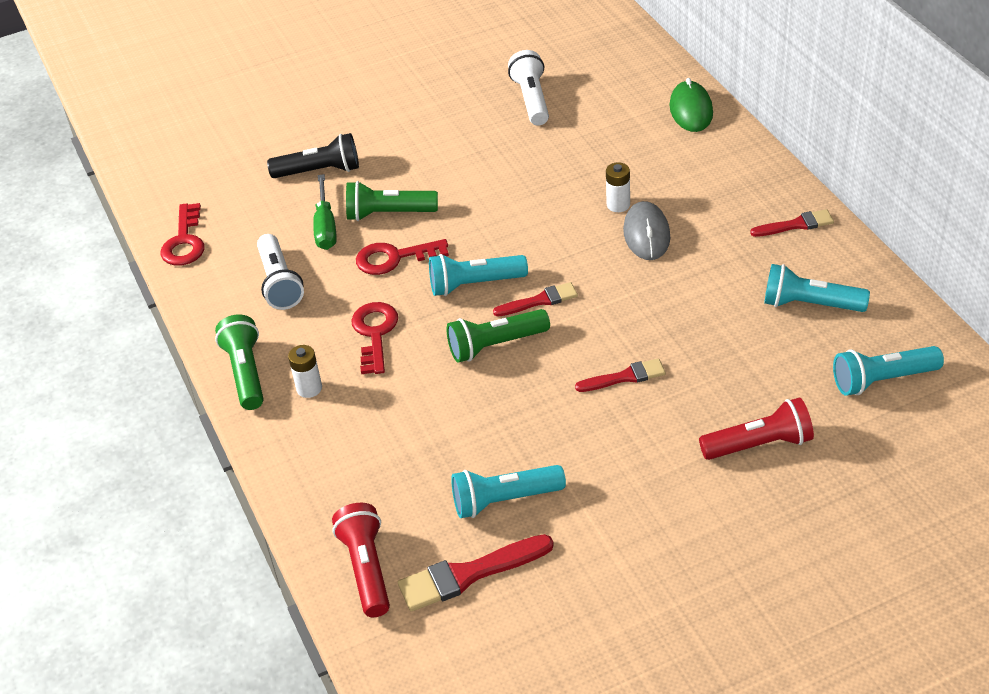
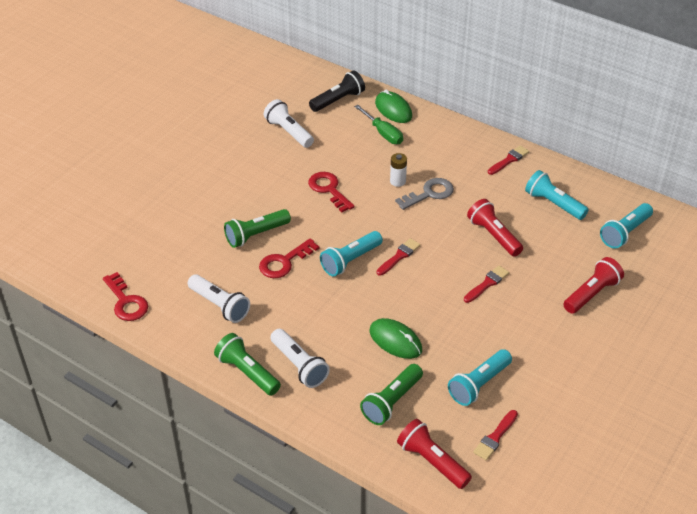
camera: 35 degrees left, 0 degrees up
black flashlight [267,133,359,178] -> black flashlight moved to [309,70,365,112]
white battery [288,345,322,398] -> white flashlight [270,329,330,388]
green screwdriver [313,174,336,250] -> green screwdriver moved to [354,105,403,145]
red key [351,302,398,374] -> red key moved to [308,172,355,212]
red brush [398,534,554,611] -> red brush [473,410,518,461], size x0.63
green flashlight [446,309,550,363] -> green flashlight moved to [360,364,423,425]
grey mouse [623,201,670,260] -> grey key [395,178,454,210]
turquoise flashlight [764,264,870,312] -> turquoise flashlight turned 60 degrees clockwise [525,170,589,220]
none -> green mouse [369,318,422,359]
none -> red flashlight [467,199,523,257]

